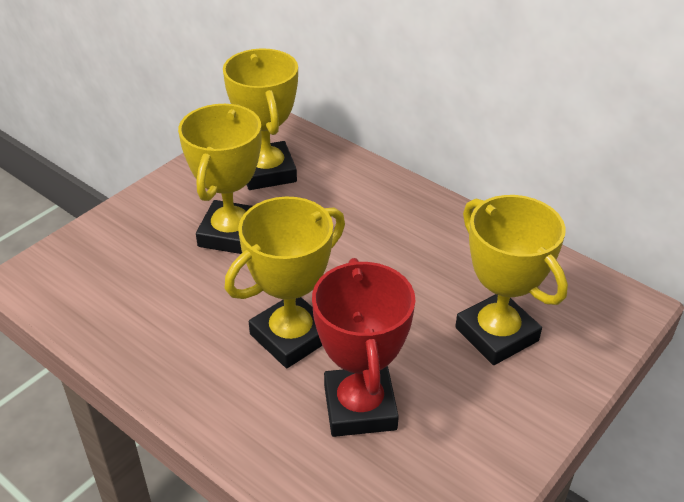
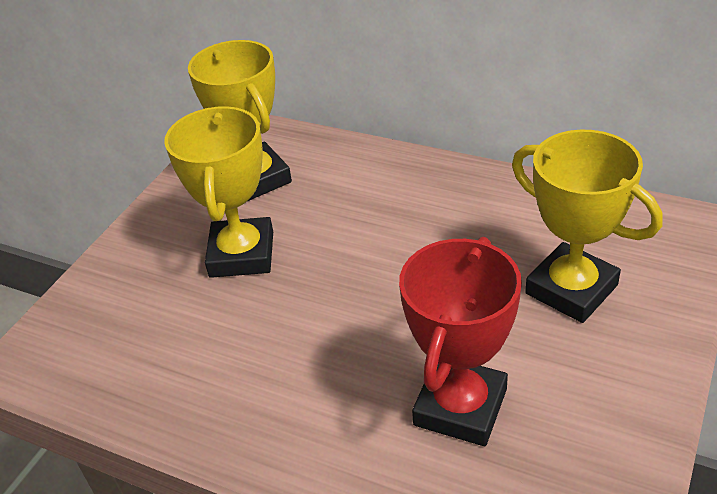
camera: 10 degrees left, 0 degrees up
yellow trophy [225,197,345,368] -> none
red trophy [312,258,415,437] -> red trophy turned 45 degrees clockwise [399,237,522,446]

